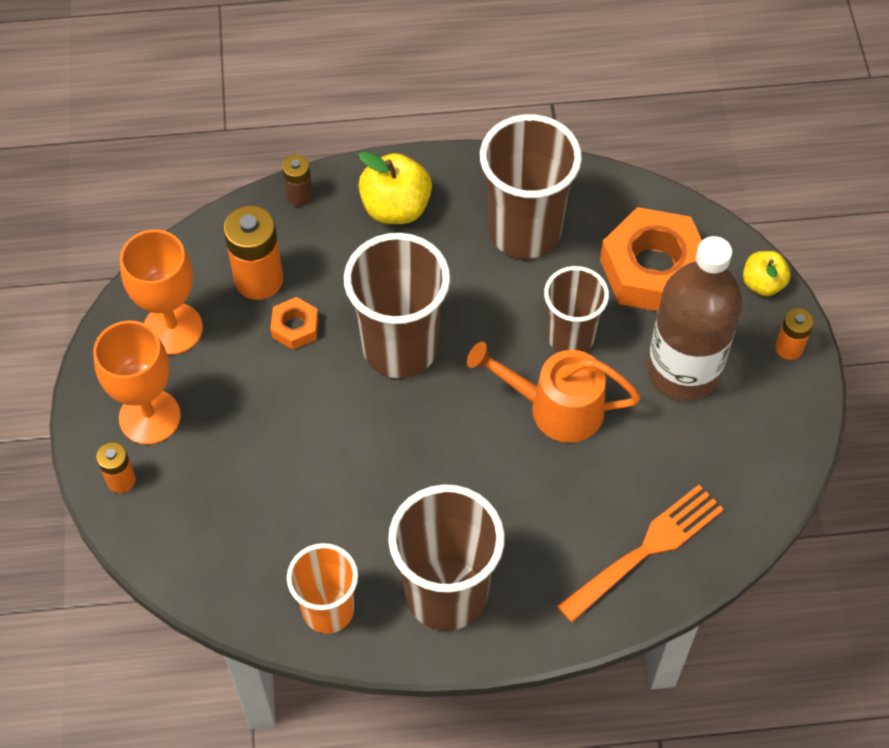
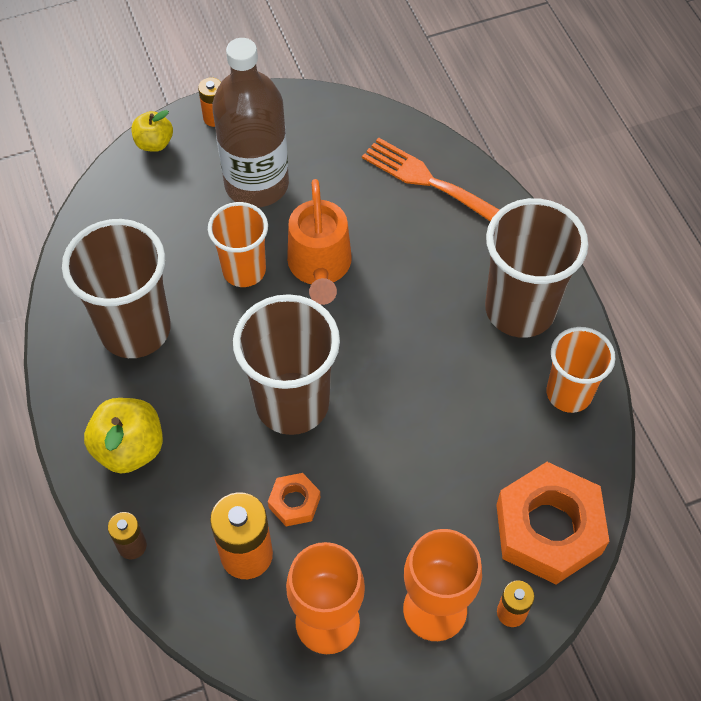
camera: 105 degrees left, 0 degrees up
brown cup [544,266,609,352] -> orange cup [208,202,268,287]
orange nut [600,207,702,311] -> orange nut moved to [496,462,609,584]

